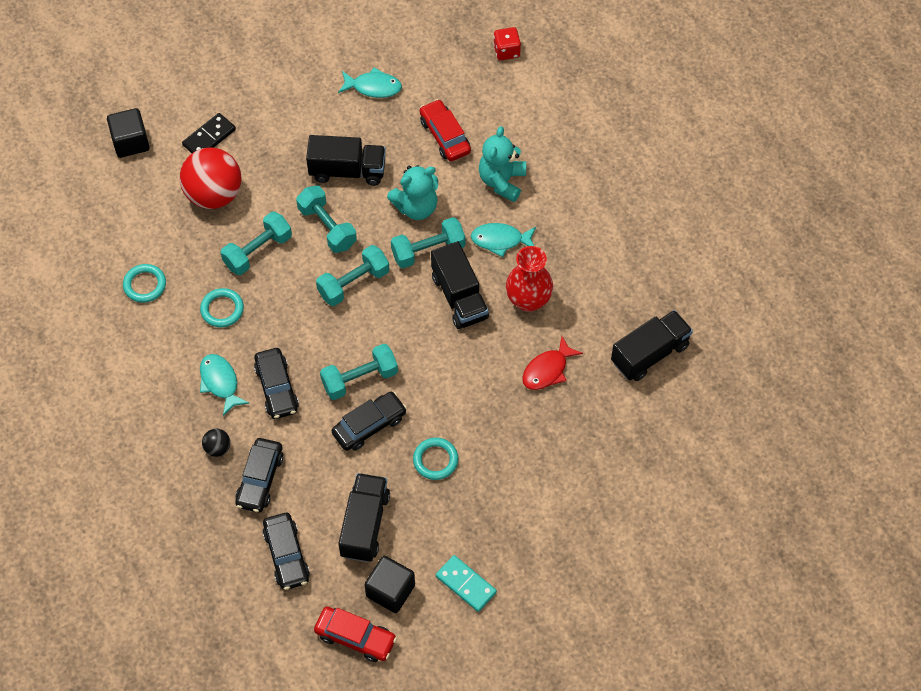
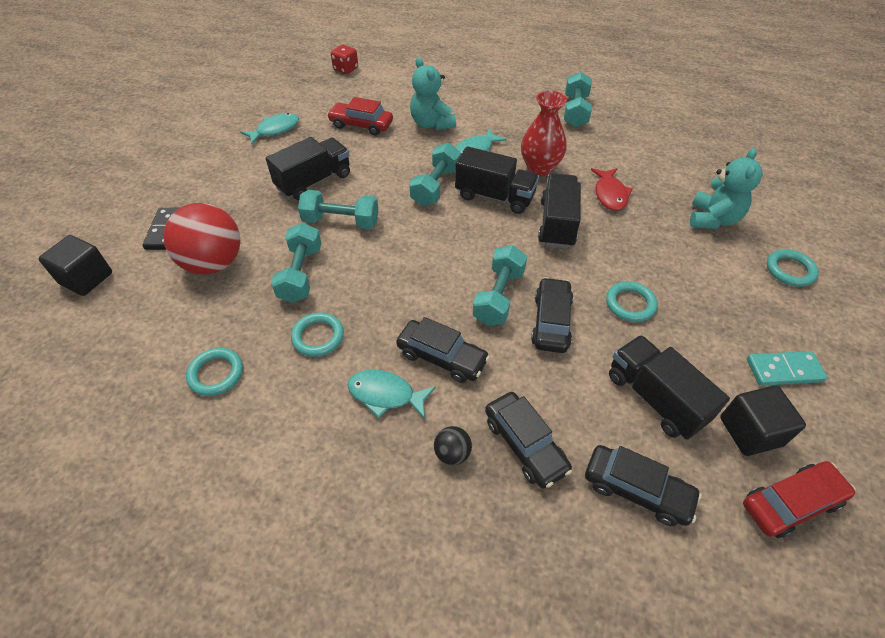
camera: 45 degrees left, 10 degrees down
turquoise dumbbell [316,245,389,306] -> turquoise dumbbell moved to [564,72,592,127]
turquoise teddy bear [387,165,438,220] -> turquoise teddy bear moved to [690,148,763,229]
black truck [611,310,693,381] -> black truck moved to [538,173,581,248]
none -> turquoise ring [767,249,819,287]

